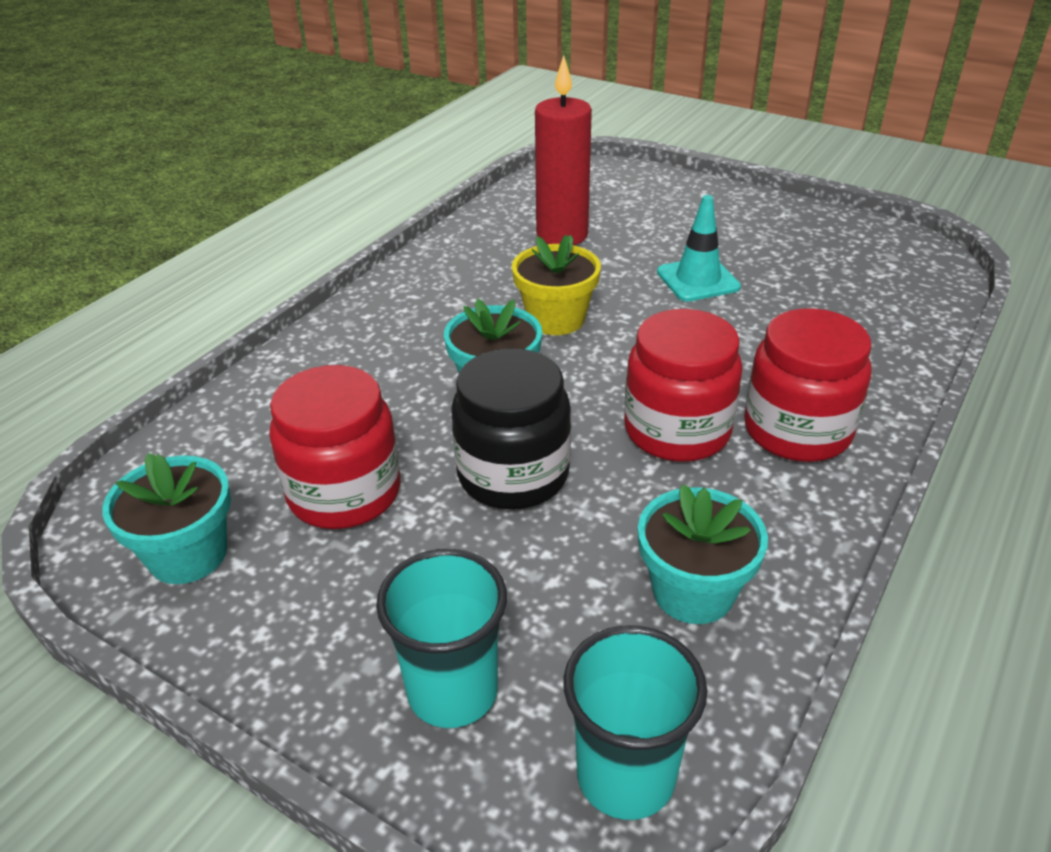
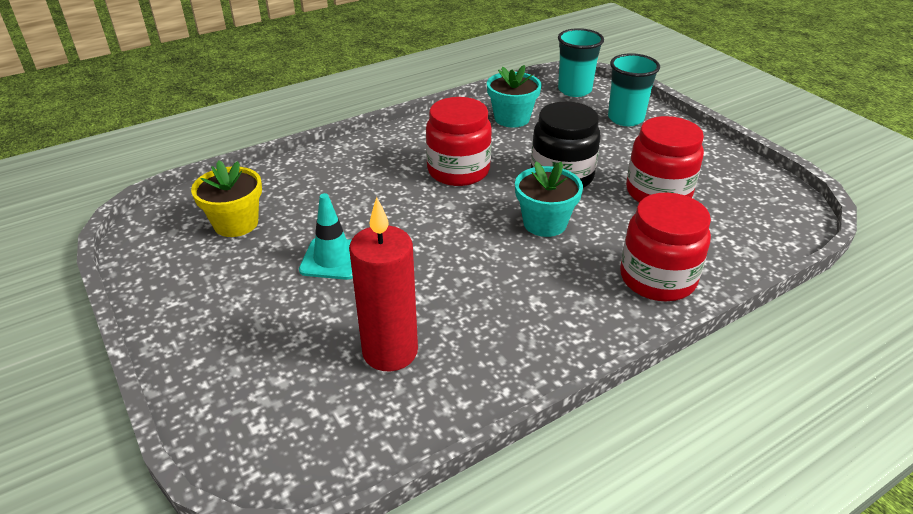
camera: 155 degrees left, 0 degrees up
turquoise flower pot [102,453,231,584] -> none
yellow flower pot [512,235,601,335] -> yellow flower pot moved to [191,160,262,237]
red jar [744,308,872,462] -> red jar moved to [620,192,711,301]

